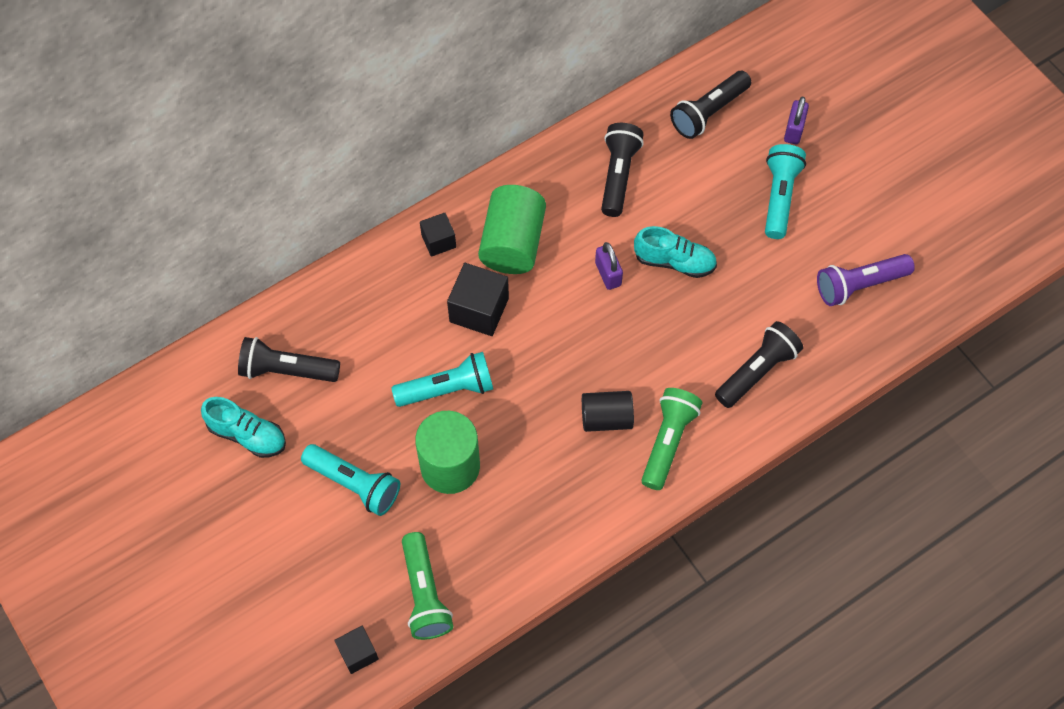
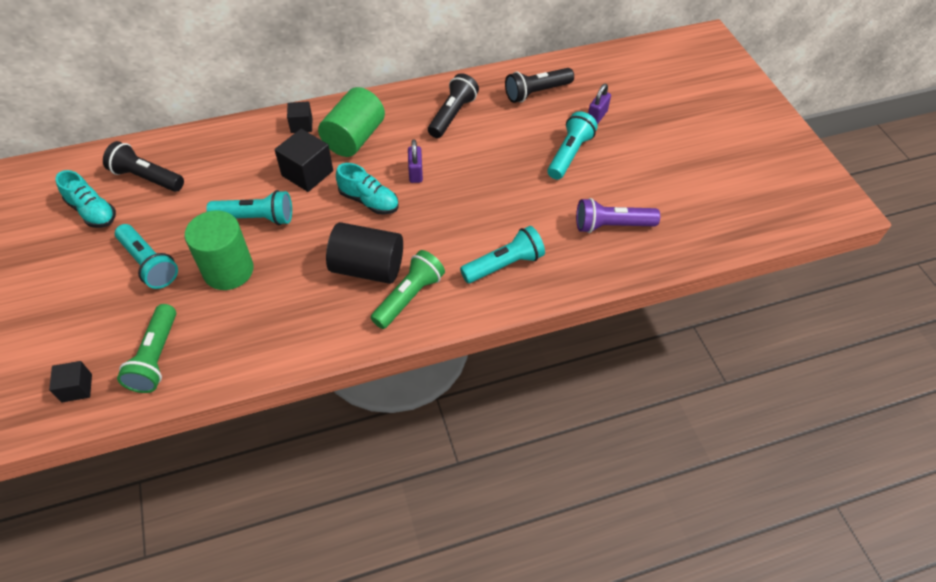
camera: 15 degrees right, 10 degrees down
black cylinder [582,391,634,432] -> black cylinder [326,222,403,284], size x1.55
turquoise shoe [634,226,717,278] -> turquoise shoe moved to [336,163,399,215]
black flashlight [715,321,803,408] -> turquoise flashlight [460,226,545,283]

